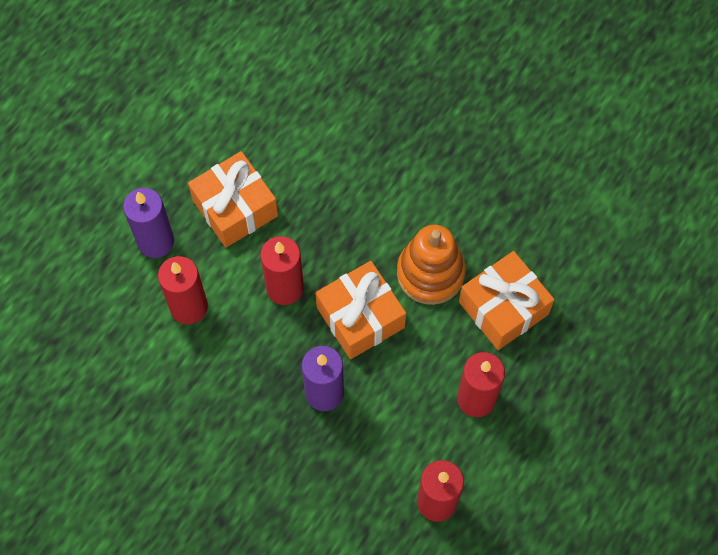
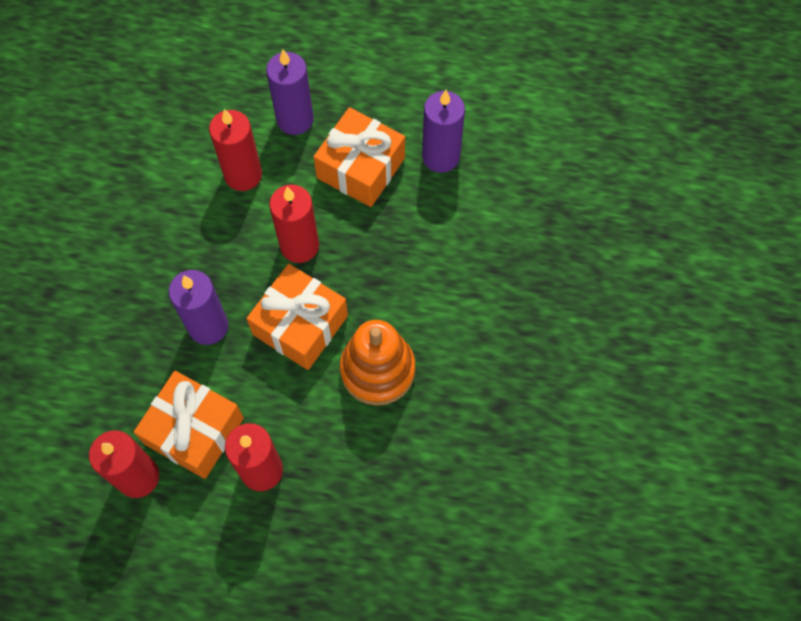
camera: 65 degrees right, 0 degrees up
orange gift [459,251,555,350] -> orange gift moved to [134,371,244,479]
none -> purple candle [422,90,465,173]

